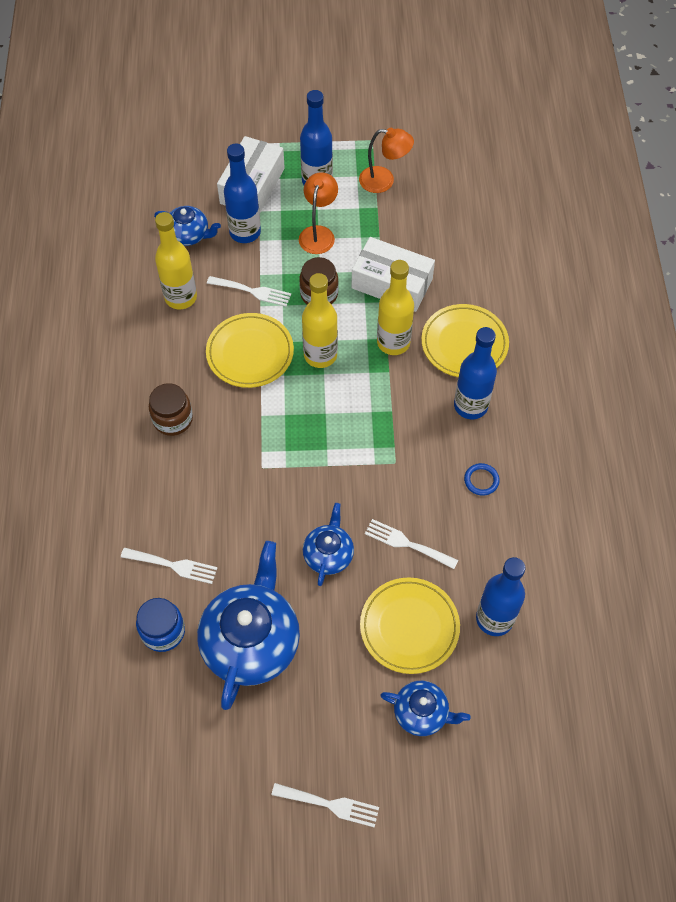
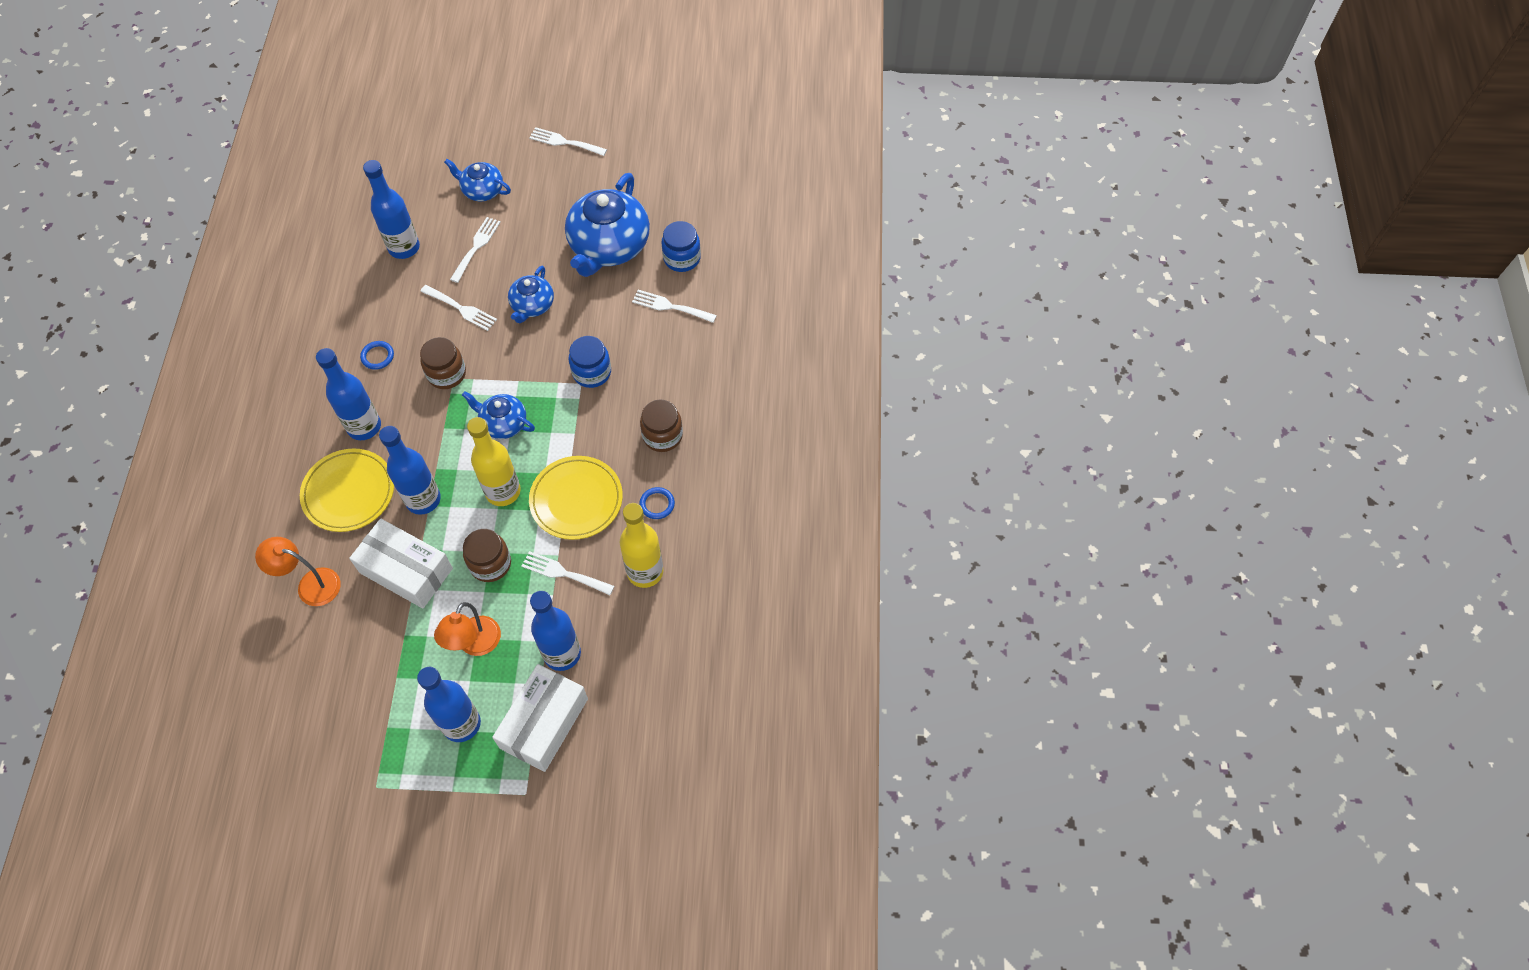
camera: 175 degrees left, 0 degrees up
blue teapot [154,206,221,246] -> blue teapot moved to [462,391,535,439]
orange lamp [359,128,414,193] -> orange lamp moved to [255,537,341,606]
yellow plate [360,577,460,674] -> white fork [450,217,501,283]
yellow bottle [377,260,414,355] -> blue bottle [379,426,441,515]
none -> brown jar [420,337,466,389]
none -> blue jar [569,336,611,388]
none -> blue ring [639,487,675,519]

